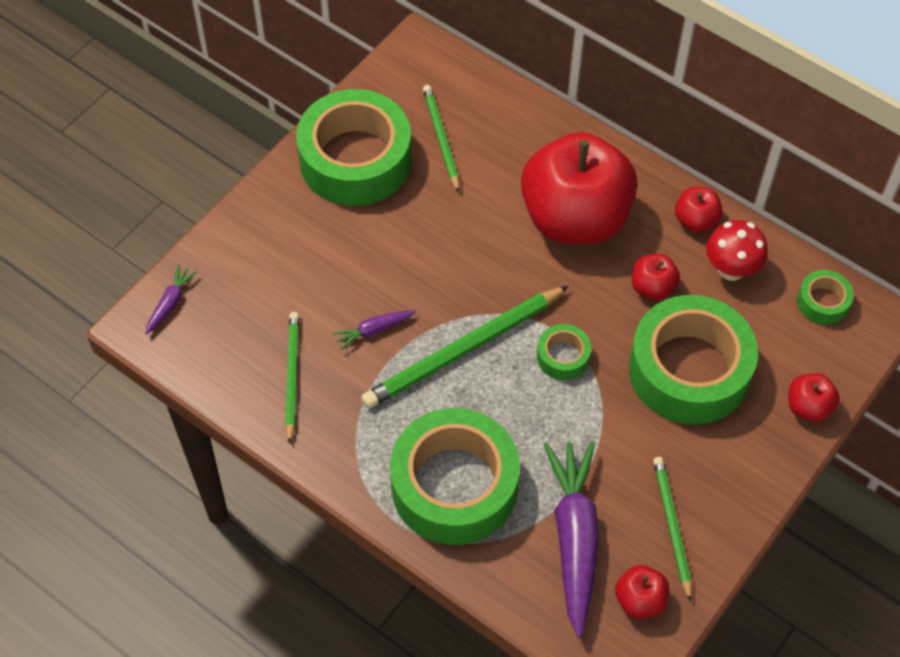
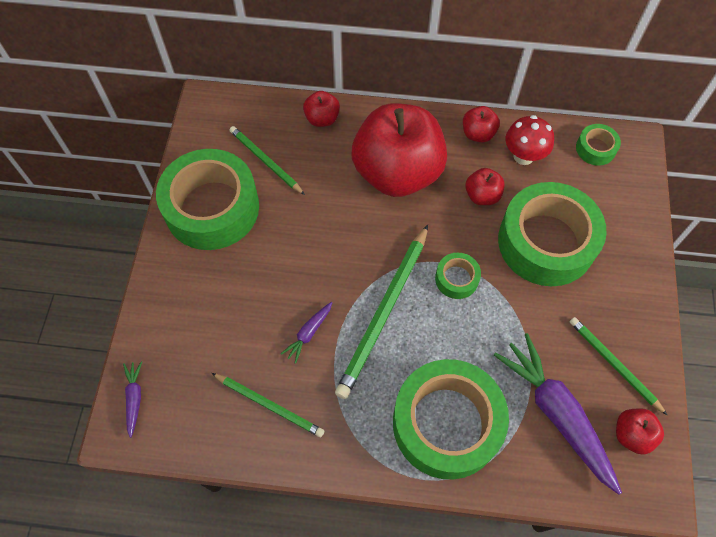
camera: 30 degrees left, 5 degrees up
green pencil [285,312,299,444] -> green pencil turned 150 degrees clockwise [212,373,324,437]
red apple [788,373,840,422] -> red apple moved to [303,91,340,127]

